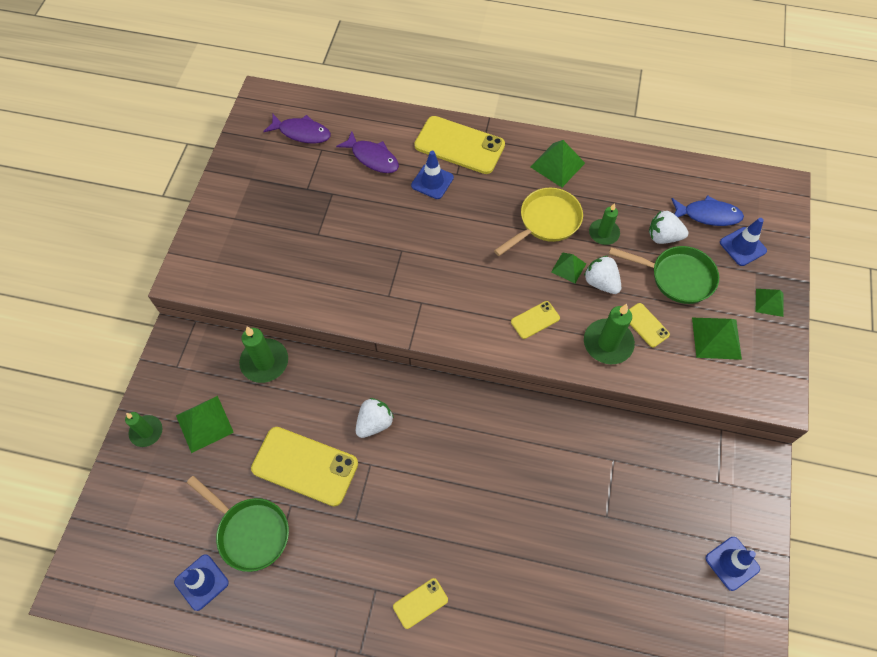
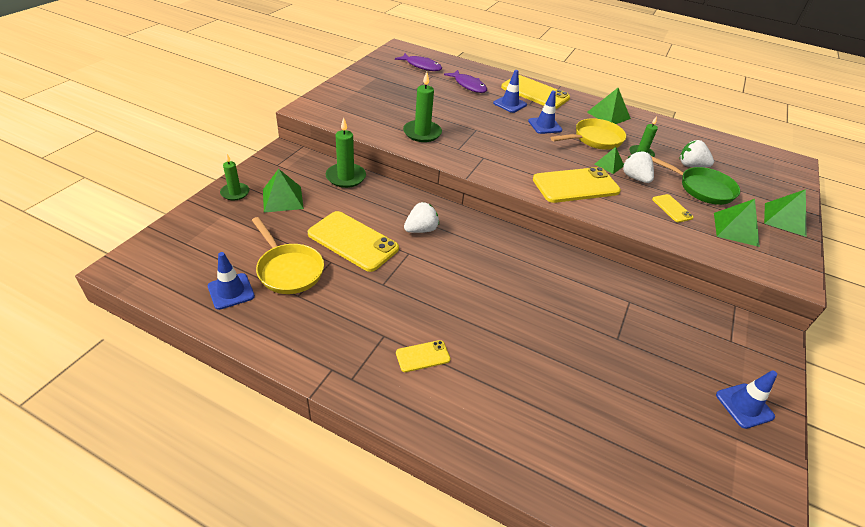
camera: 10 degrees right, 20 degrees down
green pan [187,476,289,572] -> yellow pan [252,217,324,294]
yellow phone [511,301,560,339] -> yellow phone [533,167,621,203], size x2.07
green candle [584,304,635,364] -> green candle moved to [403,72,442,142]
blue fish [672,195,744,226] -> none
blue traffic cone [720,218,767,266] -> blue traffic cone moved to [528,91,562,134]
green pyramid [756,289,784,317] -> green pyramid [764,189,807,237], size x1.60

